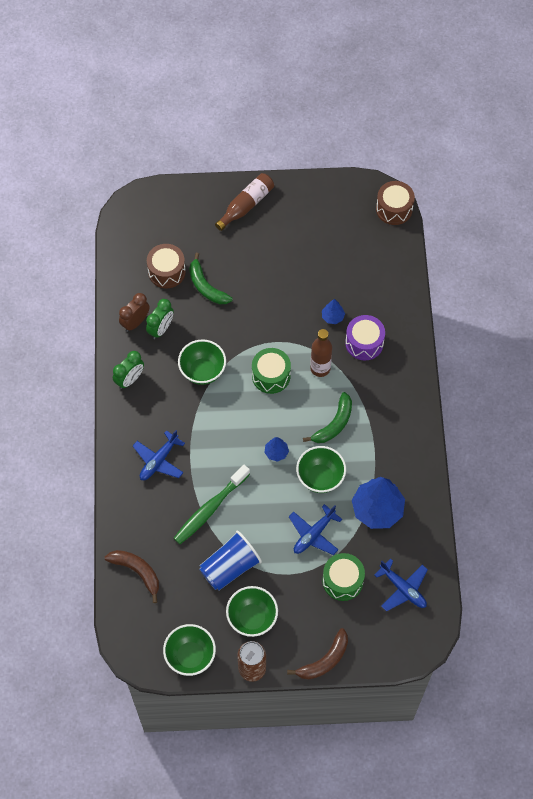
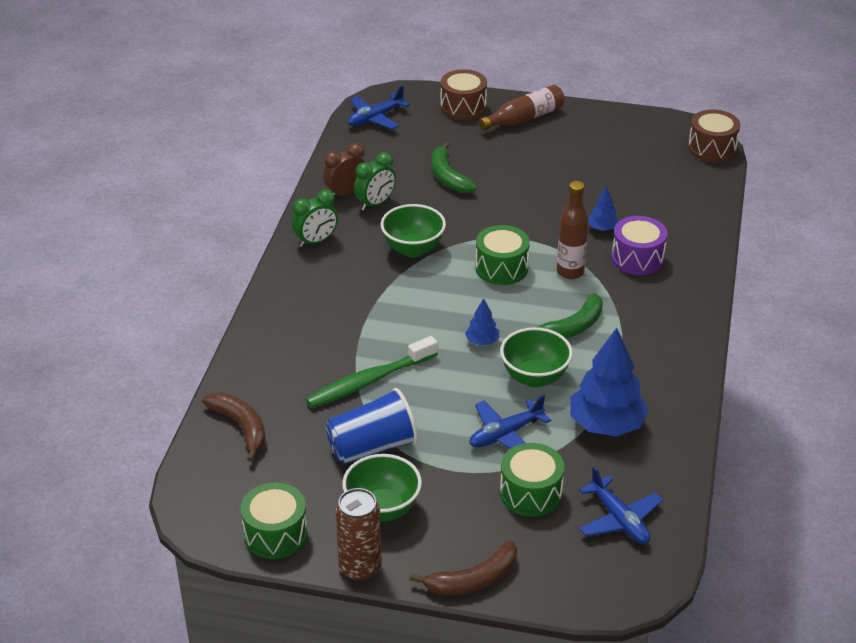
camera: 15 degrees right, 25 degrees down
blue plane [133,430,185,480] -> blue plane moved to [348,85,410,129]
brown drum [147,244,186,288] -> brown drum moved to [440,69,487,120]
green bowl [163,624,216,676] -> green drum [240,482,308,559]

